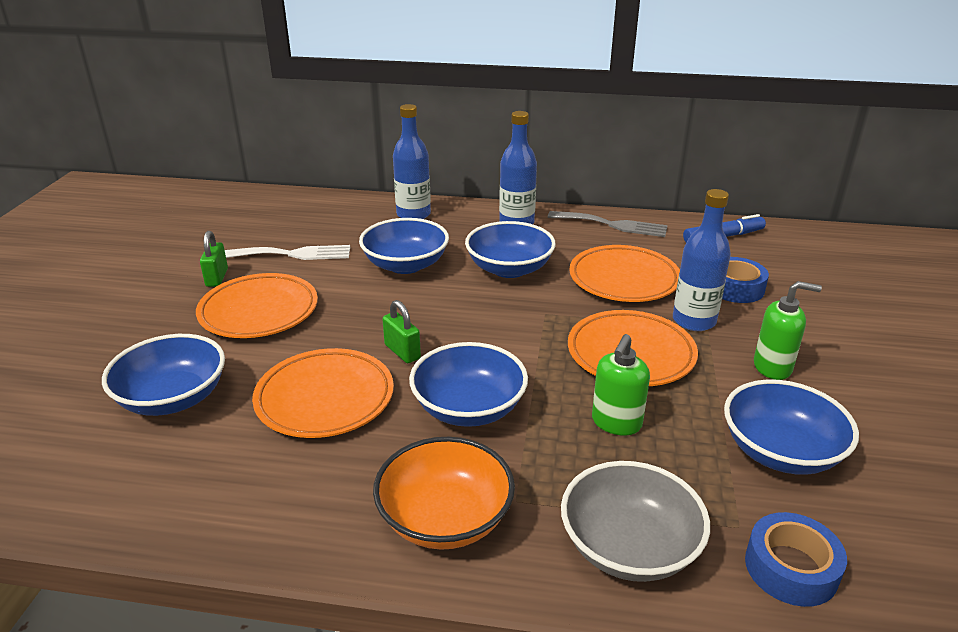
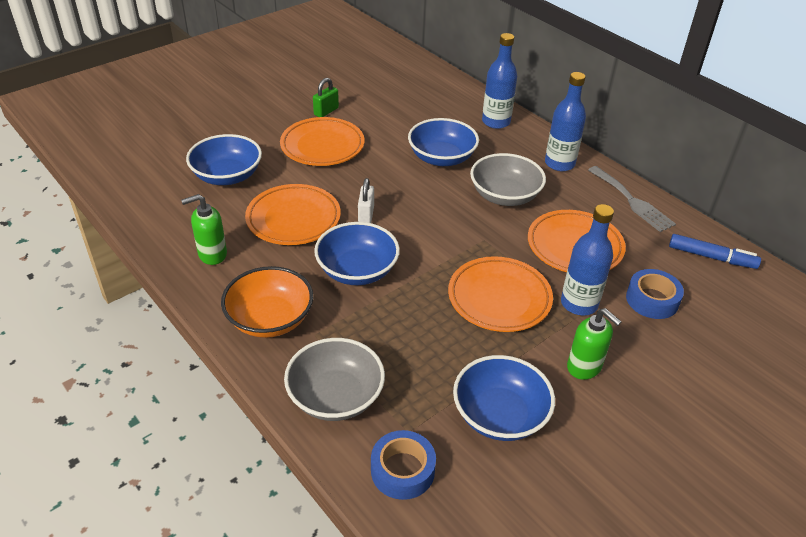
camera: 40 degrees right, 10 degrees up
white fork [225,245,350,260] -> none
green padlock [382,300,421,363] -> white padlock [358,178,374,223]
blue bowl [465,221,556,278] -> grey bowl [470,153,546,206]
green soap dispenser [592,334,650,435] -> green soap dispenser moved to [181,194,227,265]

